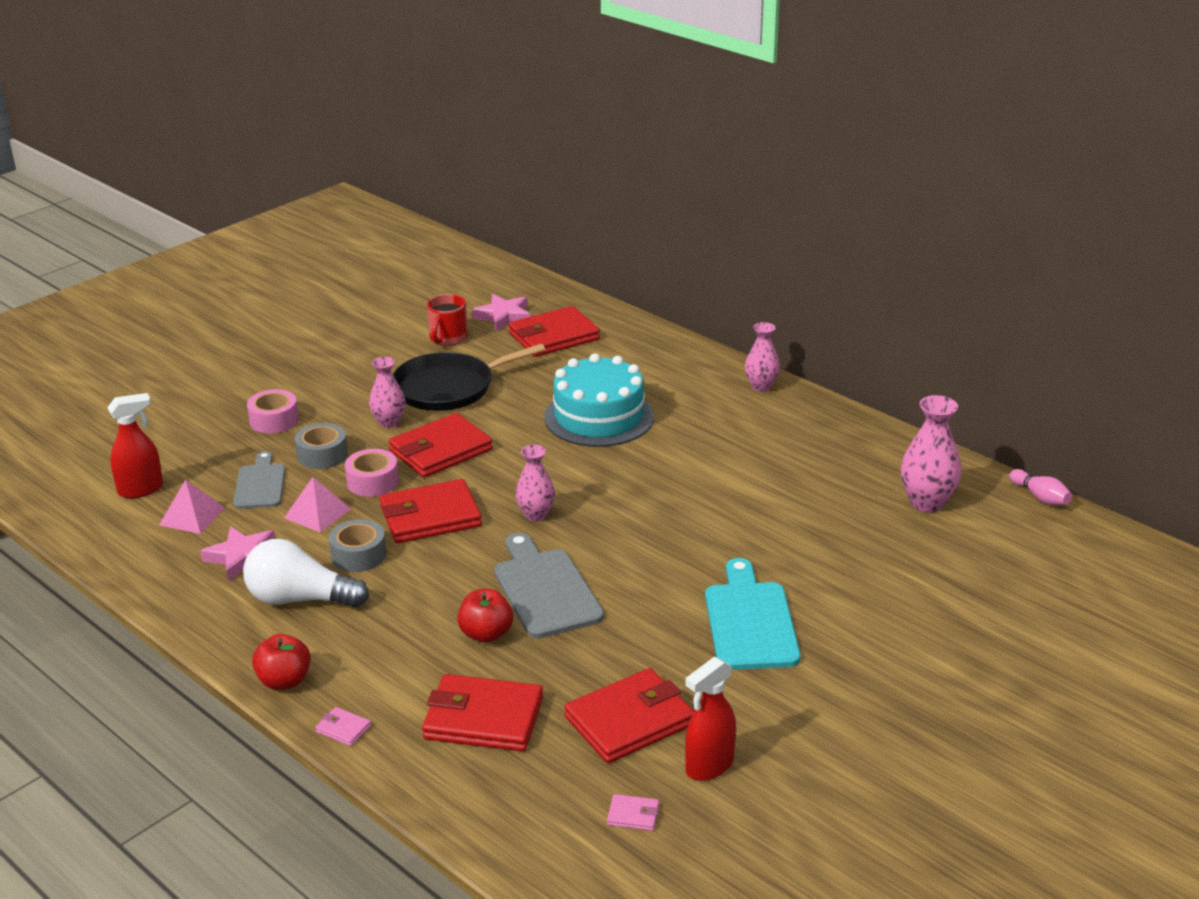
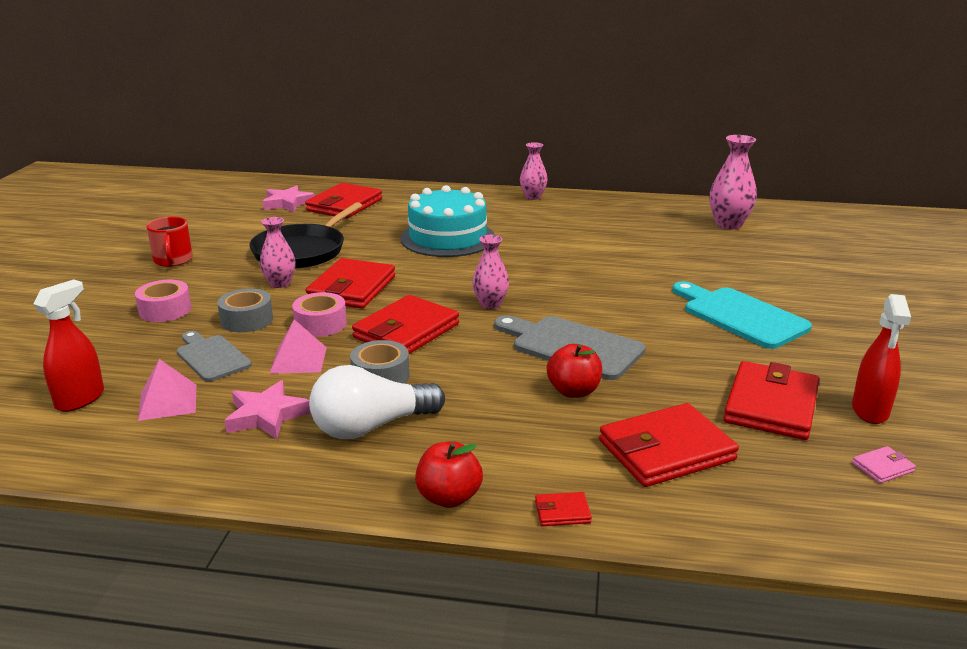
camera: 35 degrees left, 5 degrees down
pink wallet [315,707,371,746] -> red wallet [535,492,592,526]
red mug [427,294,468,346] -> red mug moved to [146,217,193,267]
pink bowling pin [1009,469,1072,505] -> none

